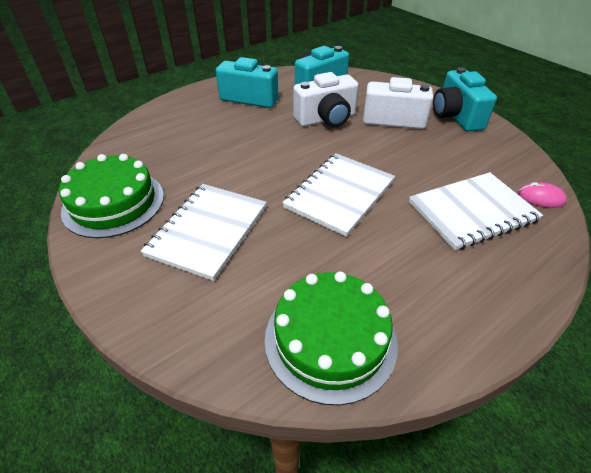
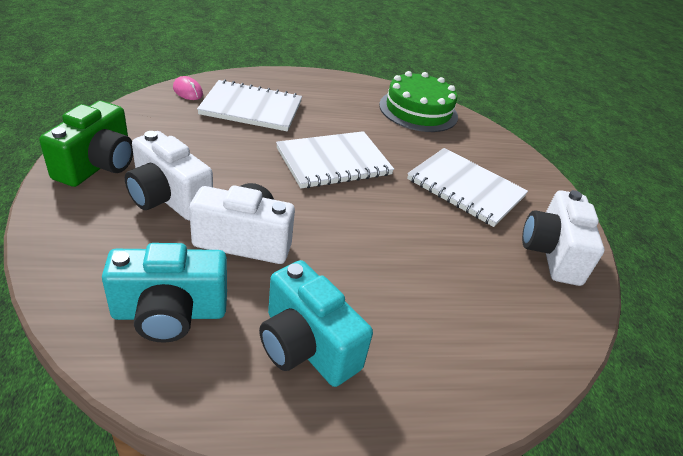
camera: 155 degrees left, 5 degrees down
green cake [59,154,164,238] -> white camera [522,190,605,286]
white notebook [141,184,267,281] -> white notebook turned 75 degrees clockwise [407,148,528,227]
turquoise camera [433,67,497,132] -> green camera [39,101,133,187]

